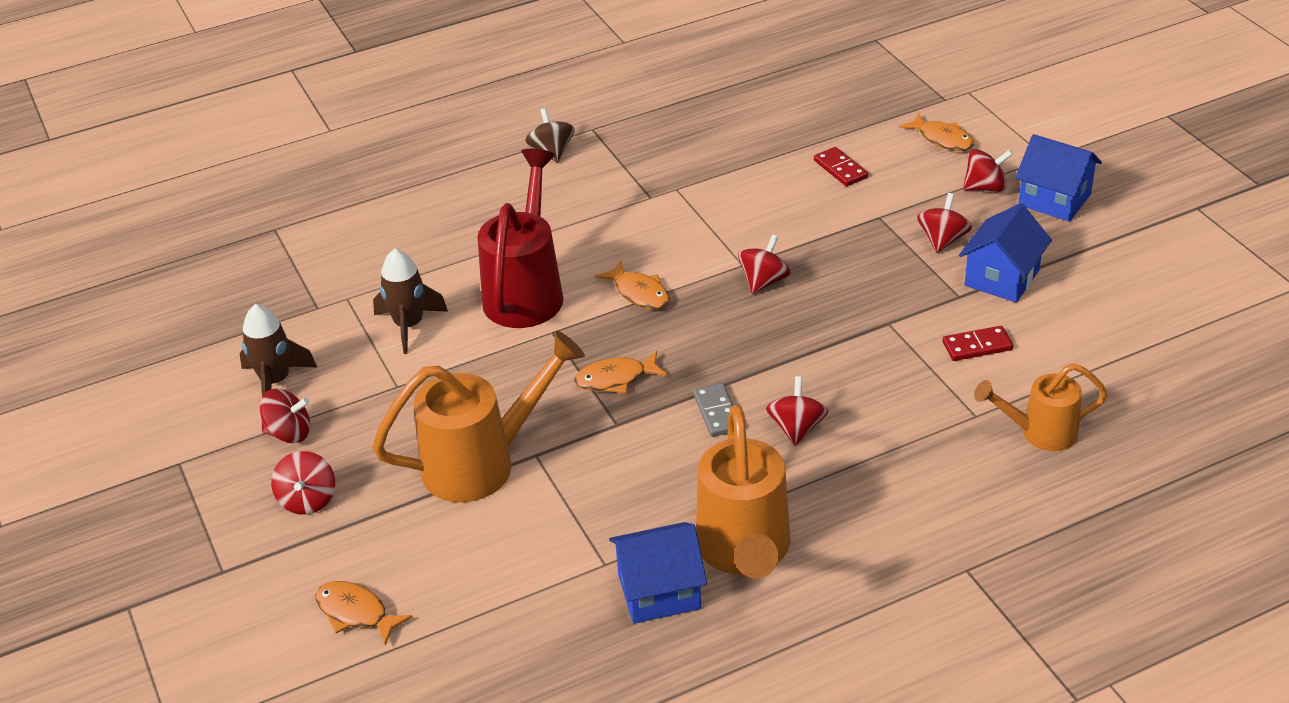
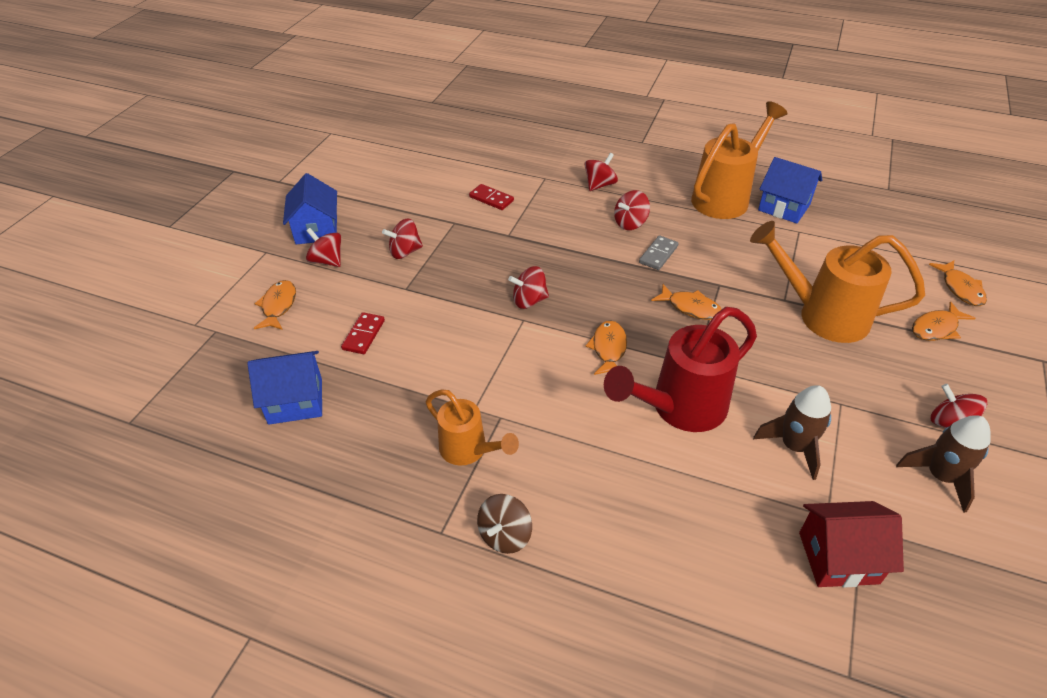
camera: 135 degrees left, 5 degrees up
red spinning top [271,451,335,515] -> red spinning top moved to [584,153,618,191]
blue house [959,203,1052,303] -> blue house moved to [247,351,322,425]
orange watering can [974,363,1108,451] -> orange watering can moved to [426,390,519,466]
none -> red house [799,501,904,588]
none -> orange fish [912,301,975,341]

